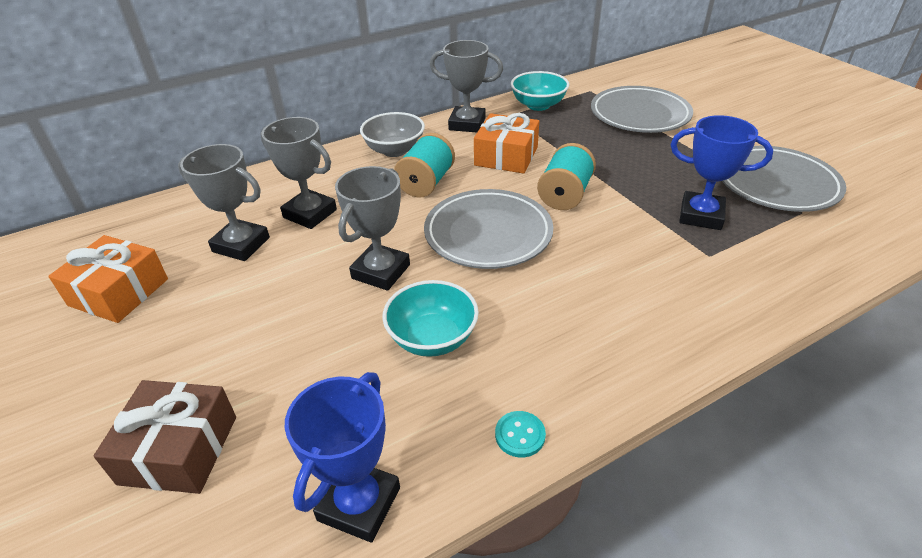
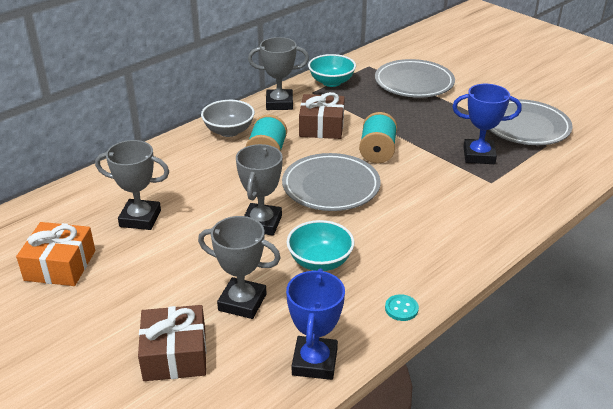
camera: 15 degrees left, 5 degrees down
grey trophy [261,117,337,229] -> grey trophy moved to [198,216,281,319]
orange gift [474,113,539,174] -> brown gift [299,92,345,139]

